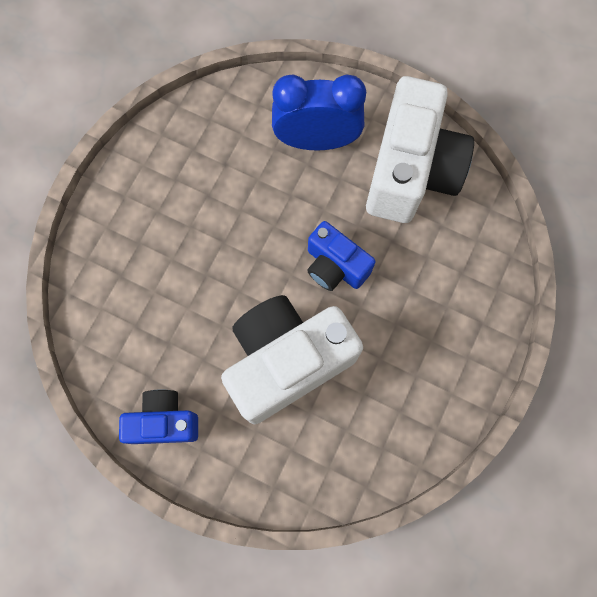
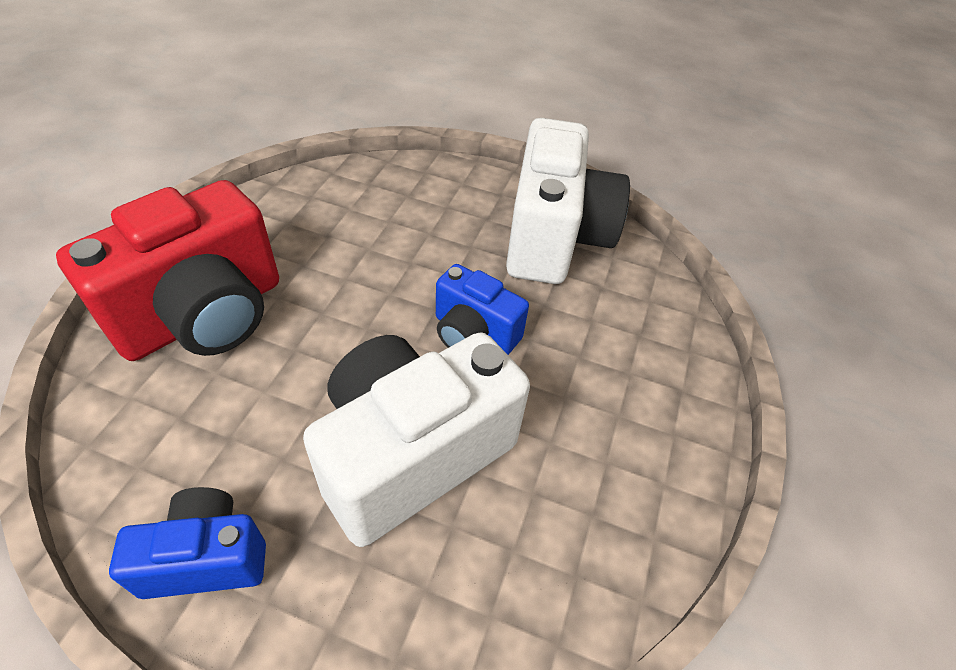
camera: 10 degrees left, 25 degrees down
blue clock [272,74,366,150] -> none
none -> red camera [56,180,279,361]

